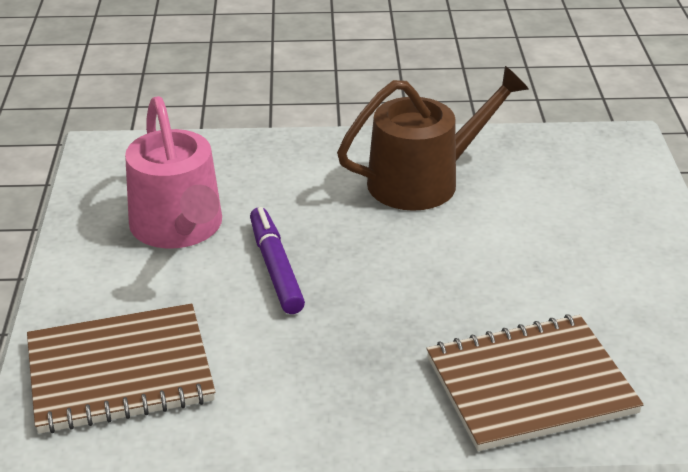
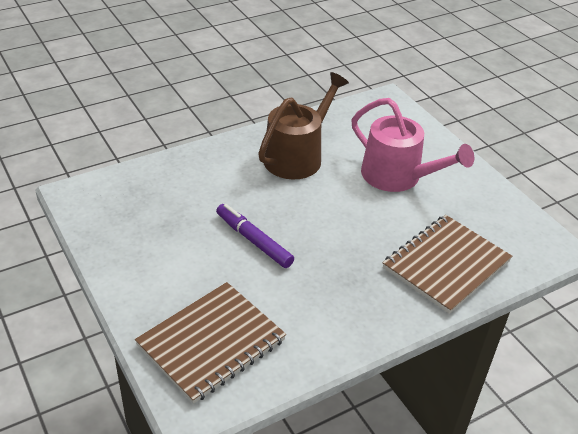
camera: 30 degrees left, 5 degrees up
pink watering can [125,96,222,248] -> pink watering can moved to [351,98,474,192]

